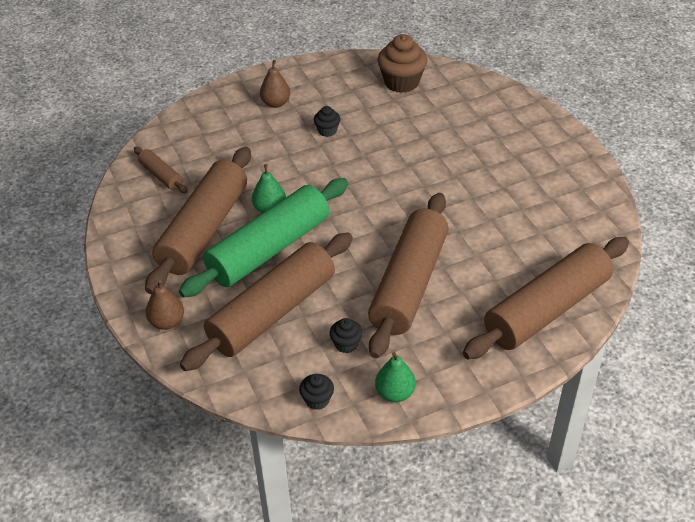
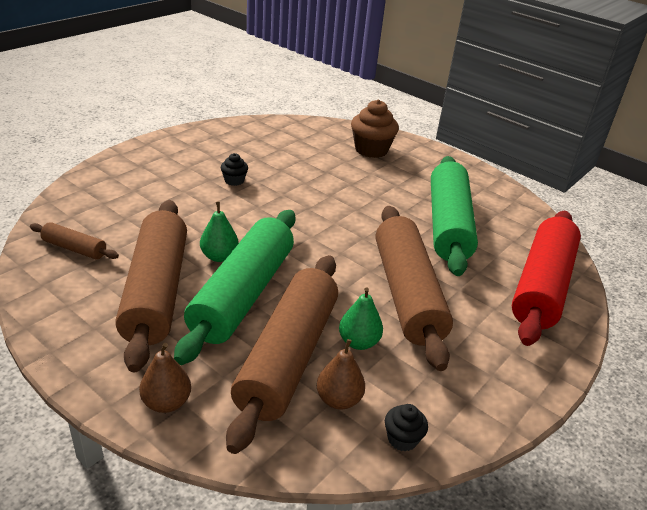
camera: 30 degrees left, 10 degrees down
brown pear [260,60,290,108] -> brown pear moved to [317,339,365,409]
black cupcake [330,318,363,353] -> none
green pear [375,352,416,402] -> green pear moved to [339,287,383,350]
brown cupcake [377,34,427,93] -> brown cupcake moved to [351,100,399,158]
brown rolling pin [463,237,629,359] -> red rolling pin [512,211,581,346]
none -> green rolling pin [431,156,478,276]

